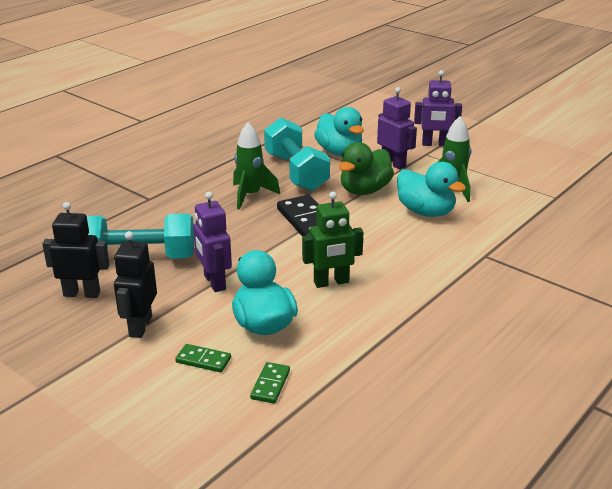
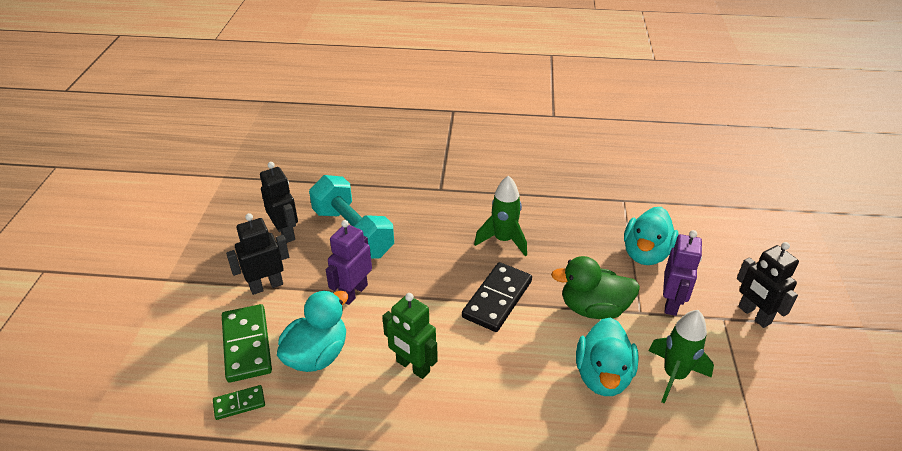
camera: 55 degrees right, 10 degrees up
green domino [175,344,231,372] -> green domino [222,304,272,383], size x1.90
turquoise dumbbell [264,118,330,191] -> none
purple robot [414,70,462,146] -> black robot [737,242,799,328]

